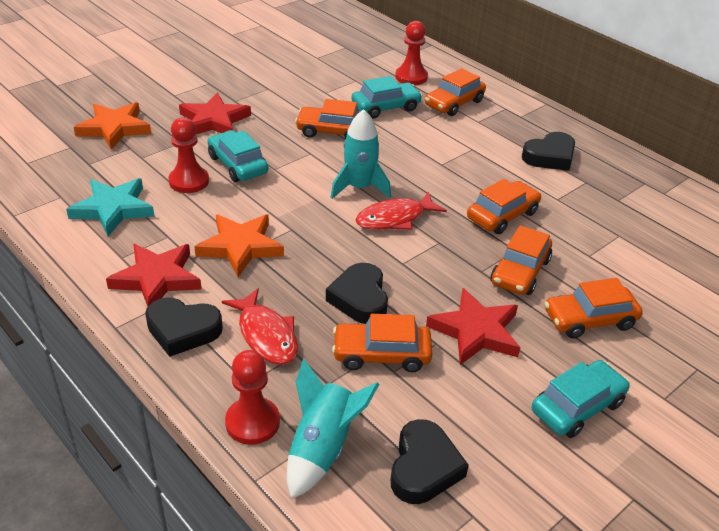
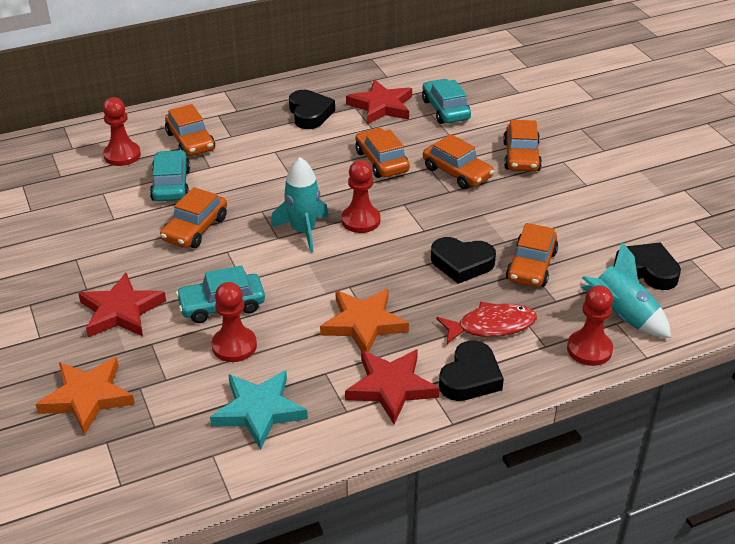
camera: 70 degrees left, 0 degrees up
red fish [355,191,447,230] -> red pawn [341,160,380,233]
red star [426,288,521,365] -> red star moved to [346,80,412,124]
turquoise car [532,360,630,438] -> turquoise car moved to [422,79,471,124]

